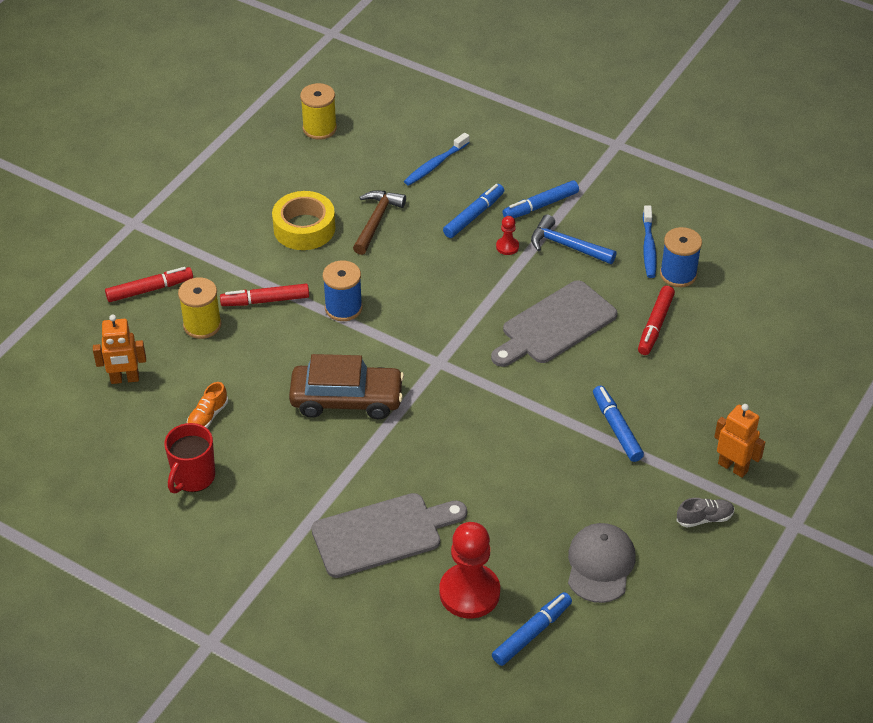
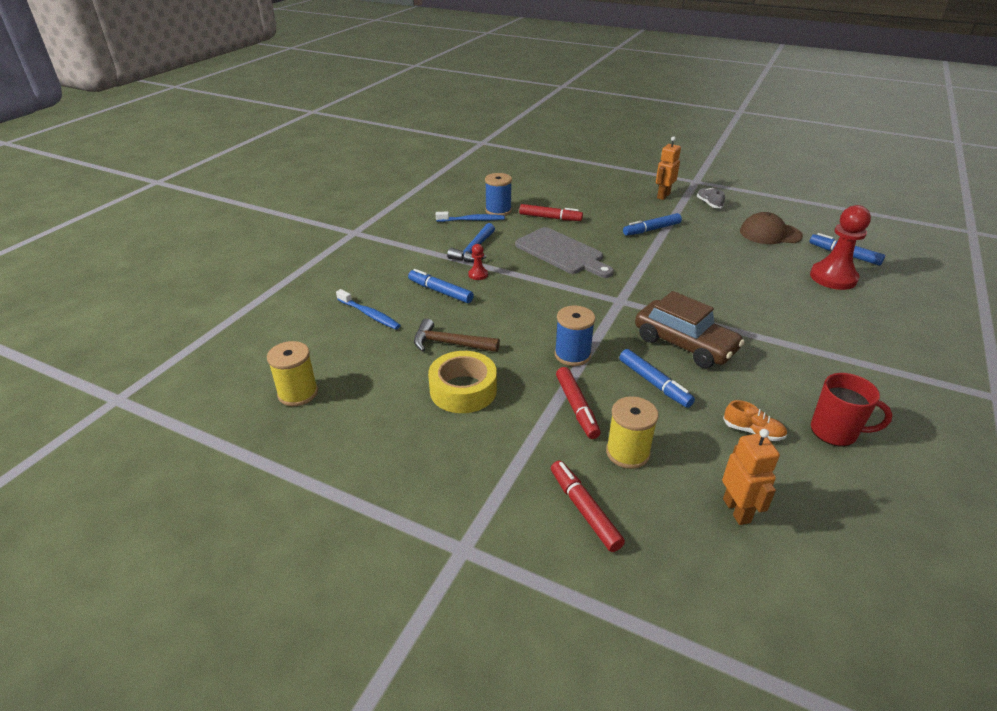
camera: 95 degrees left, 10 degrees down
brown car [289,354,404,420] -> brown car turned 135 degrees clockwise [635,291,744,368]
grey cutting board [311,493,467,578] -> none
blue marker [503,180,579,218] -> blue marker moved to [619,349,695,408]
grey cap [568,523,636,603] -> brown cap [740,212,803,244]

